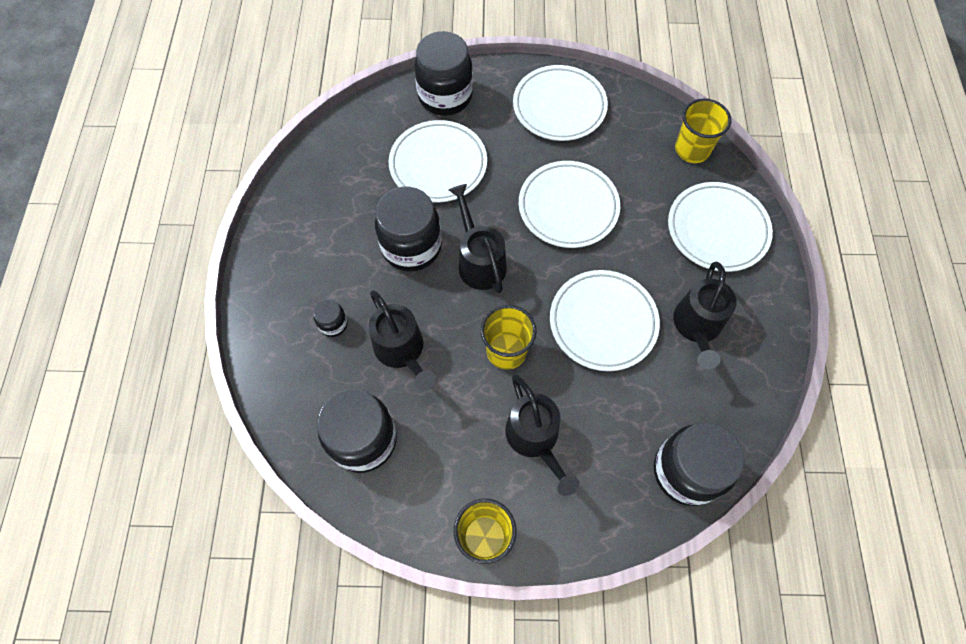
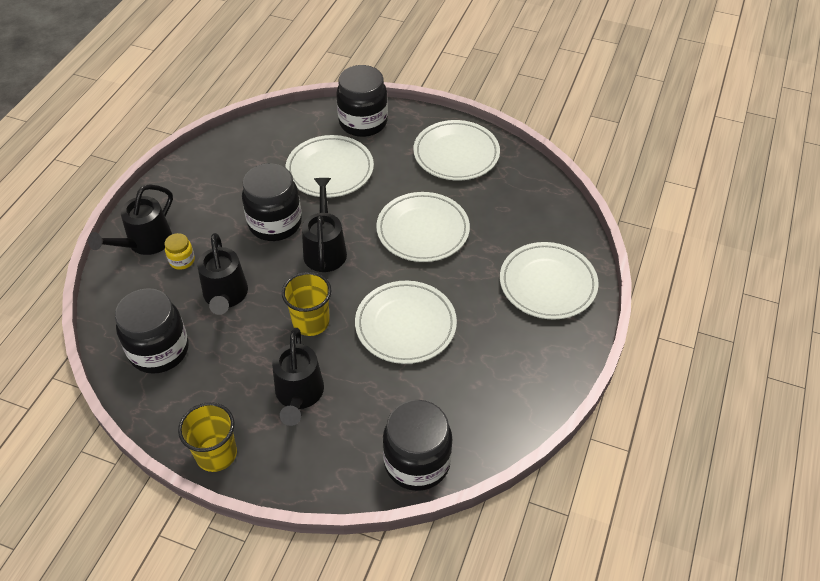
camera: 20 degrees right, 15 degrees down
black jar [313,299,348,337] -> yellow jar [165,233,195,270]
black watering can [673,262,736,369] -> black watering can moved to [88,184,173,255]
yellow cup [675,99,731,163] -> none

